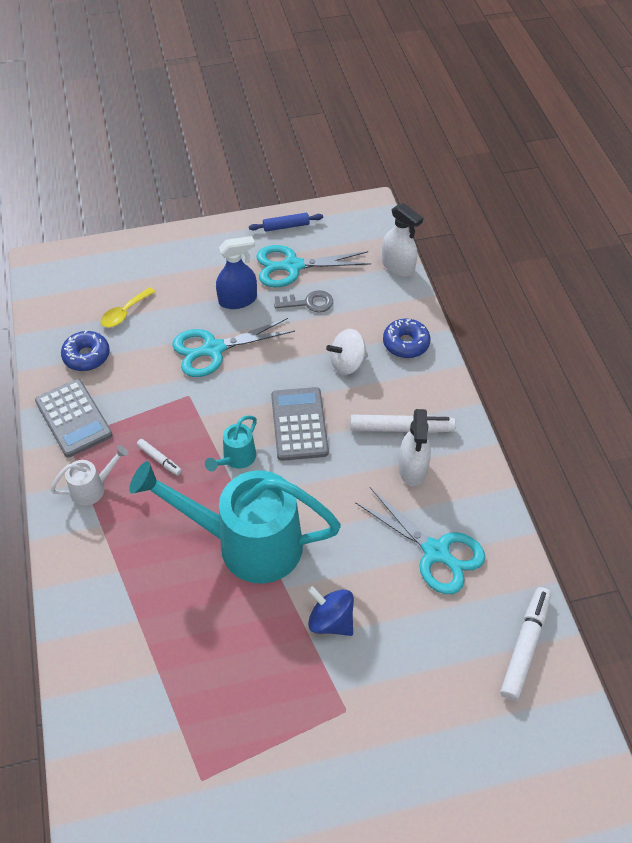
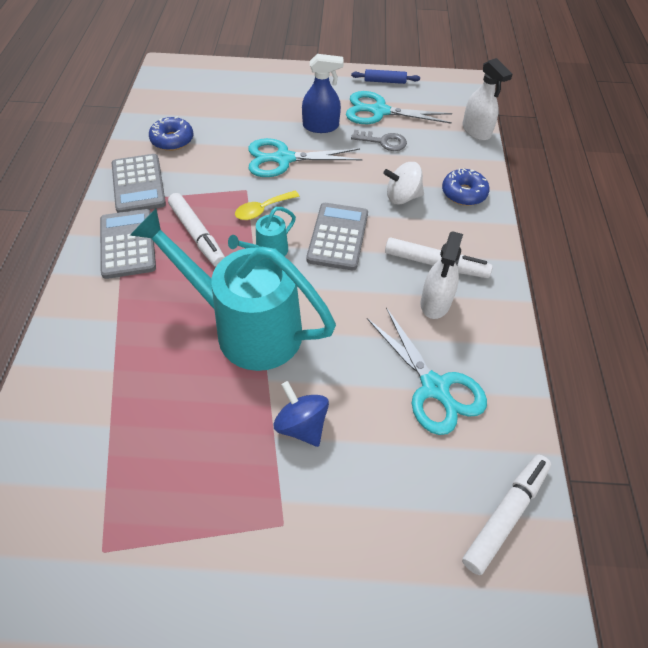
camera: 15 degrees right, 0 degrees up
white watering can [51,445,129,506] -> grey calculator [100,209,156,279]
yellow spoon [100,287,156,327] -> yellow spoon moved to [235,191,299,220]
white marker [137,439,182,476] -> white marker [168,193,225,267], size x1.87

